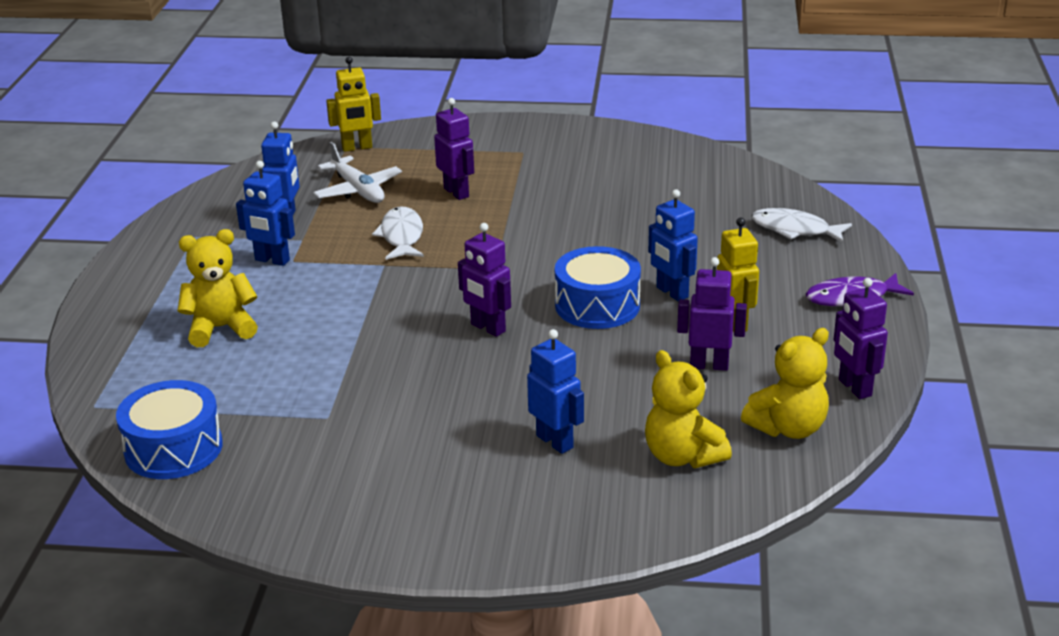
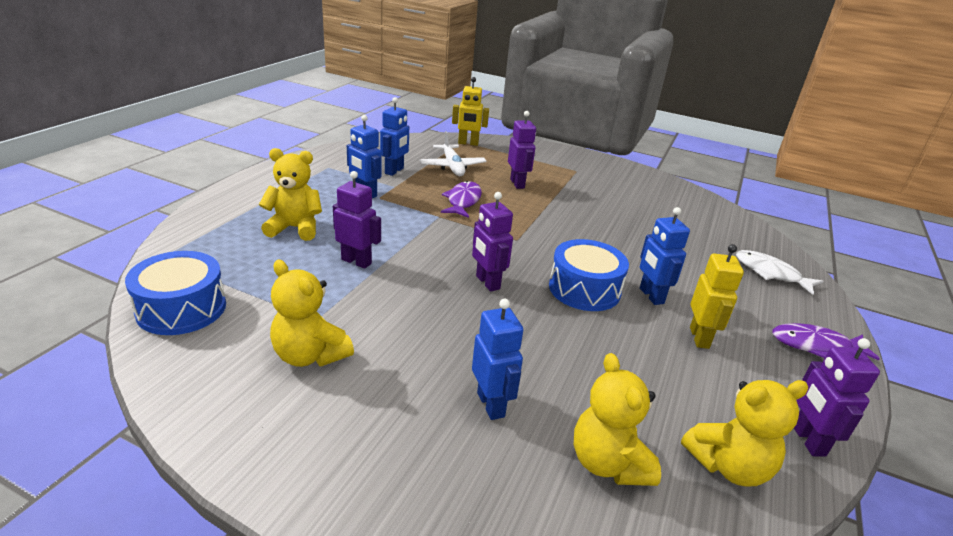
camera: 15 degrees right, 0 degrees up
white fish [372,206,424,260] -> purple fish [441,181,482,218]
purple robot [677,257,747,371] -> purple robot moved to [333,171,381,269]
none -> yellow teddy bear [270,260,354,367]

